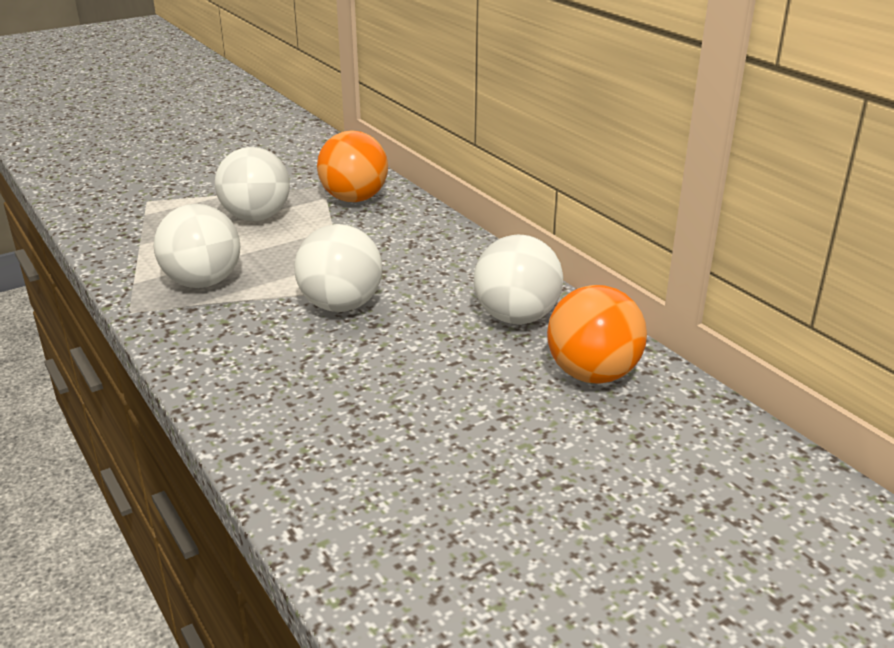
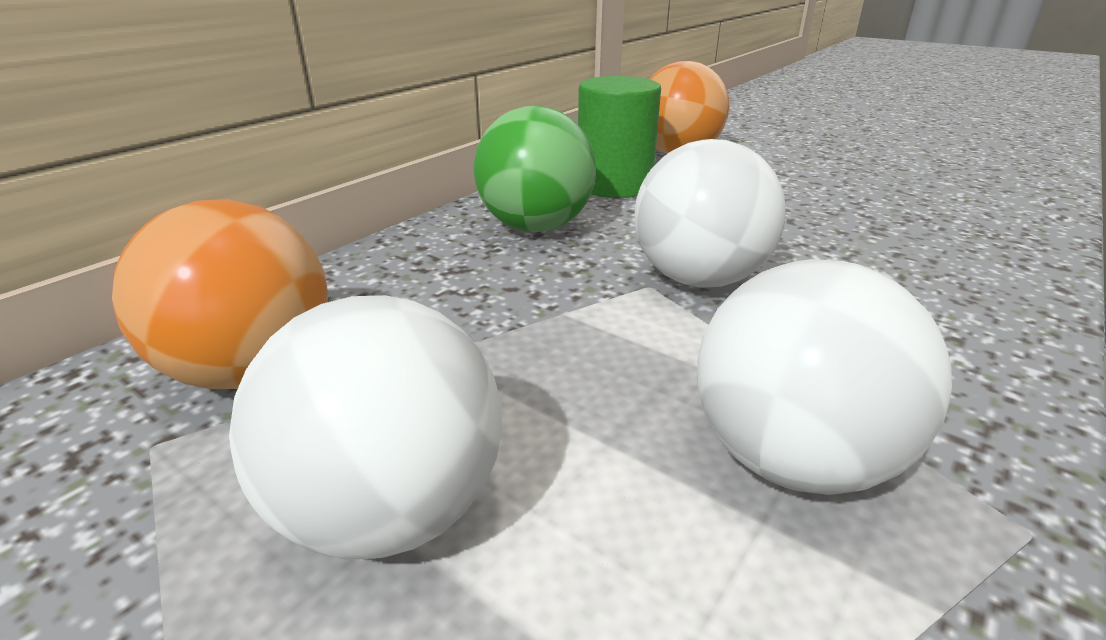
camera: 110 degrees left, 0 degrees up
white ball [474,235,563,324] -> green cylinder [578,76,661,198]
none -> green ball [473,106,596,232]

